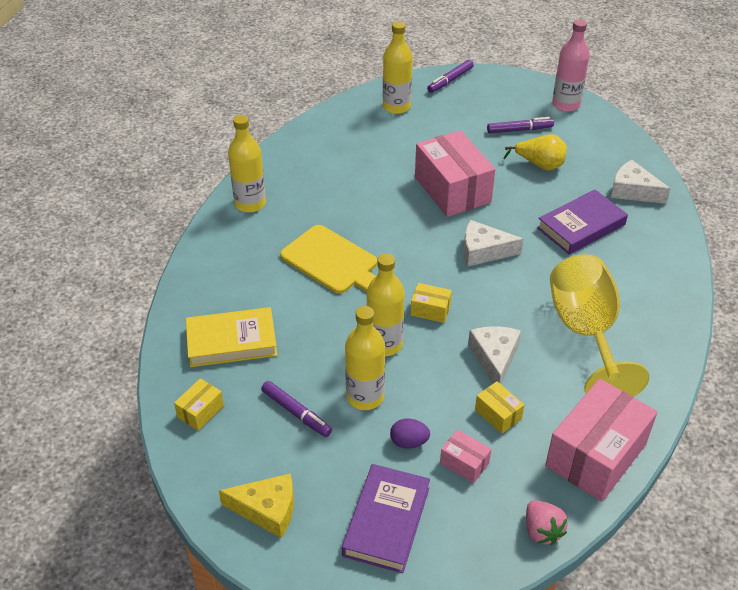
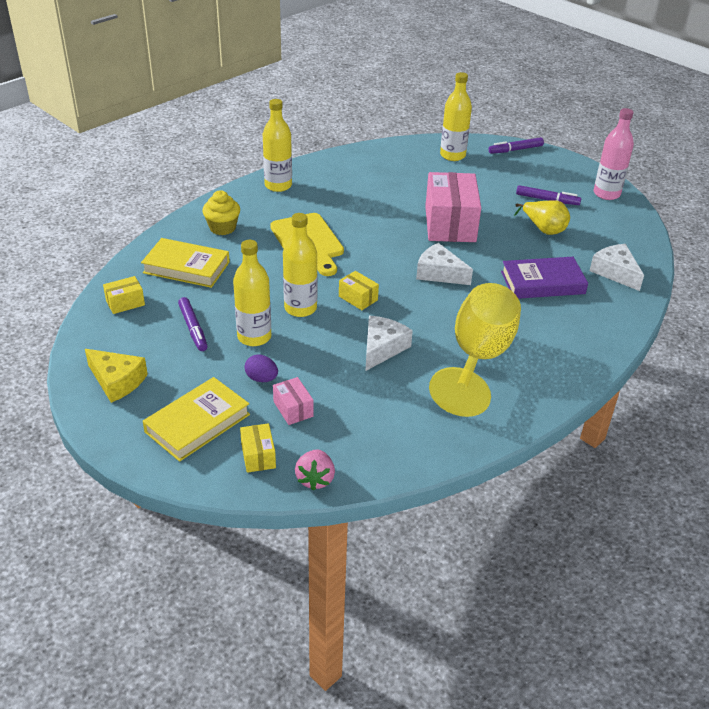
camera: 25 degrees right, 5 degrees down
purple book [342,464,430,573] -> yellow book [143,377,250,462]
yellow box [475,381,524,434] -> yellow box moved to [240,423,276,473]
pink box [545,379,657,502] -> none
none -> yellow cupcake [202,190,240,235]

